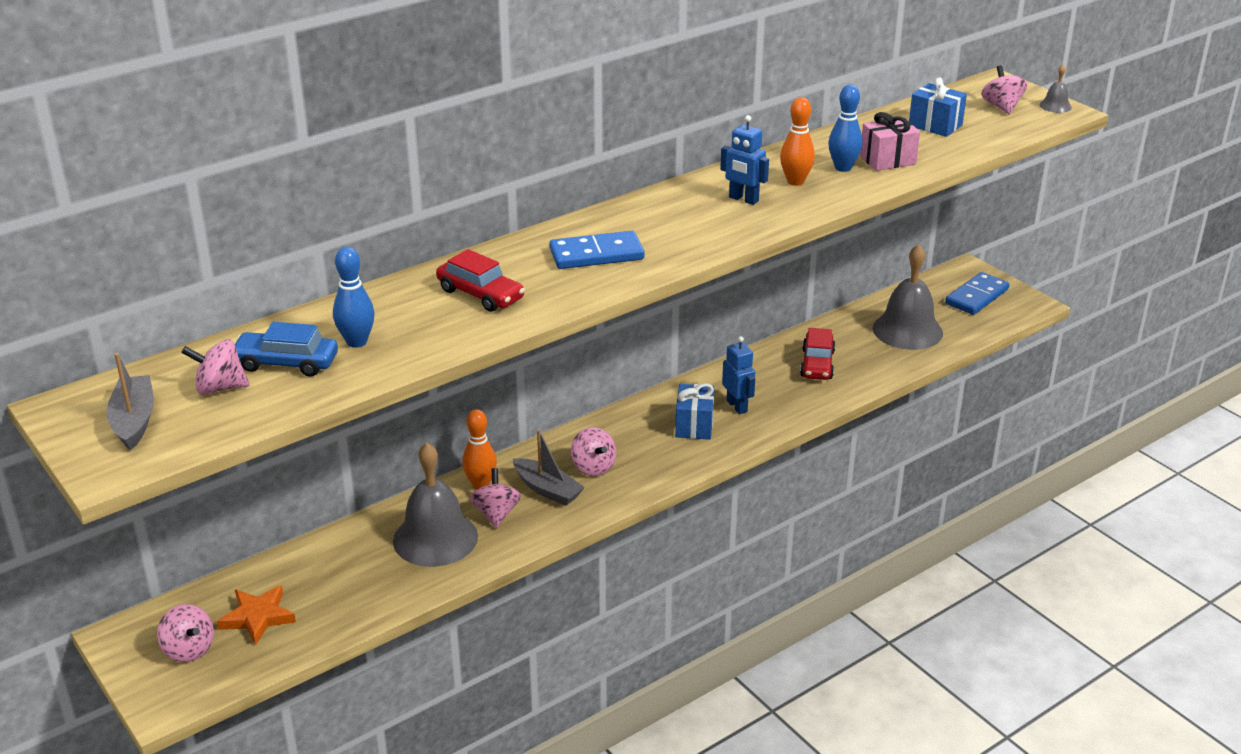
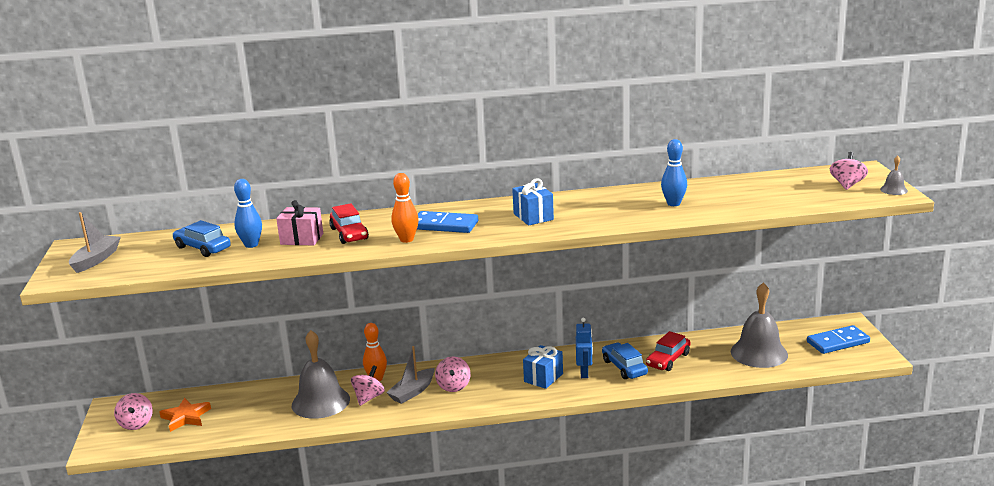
camera: 30 degrees right, 10 degrees down
pink spinning top [181,339,250,395] -> none
grey boat [513,430,585,506] -> grey boat turned 60 degrees clockwise [386,346,434,404]
blue robot [720,115,769,205] -> none
orange bowling pin [780,97,815,186] -> orange bowling pin moved to [391,173,419,243]
pink gift [860,112,920,171] -> pink gift moved to [276,200,323,245]
blue gift [909,77,967,137] -> blue gift moved to [512,178,554,226]
none -> blue car [602,343,648,379]

